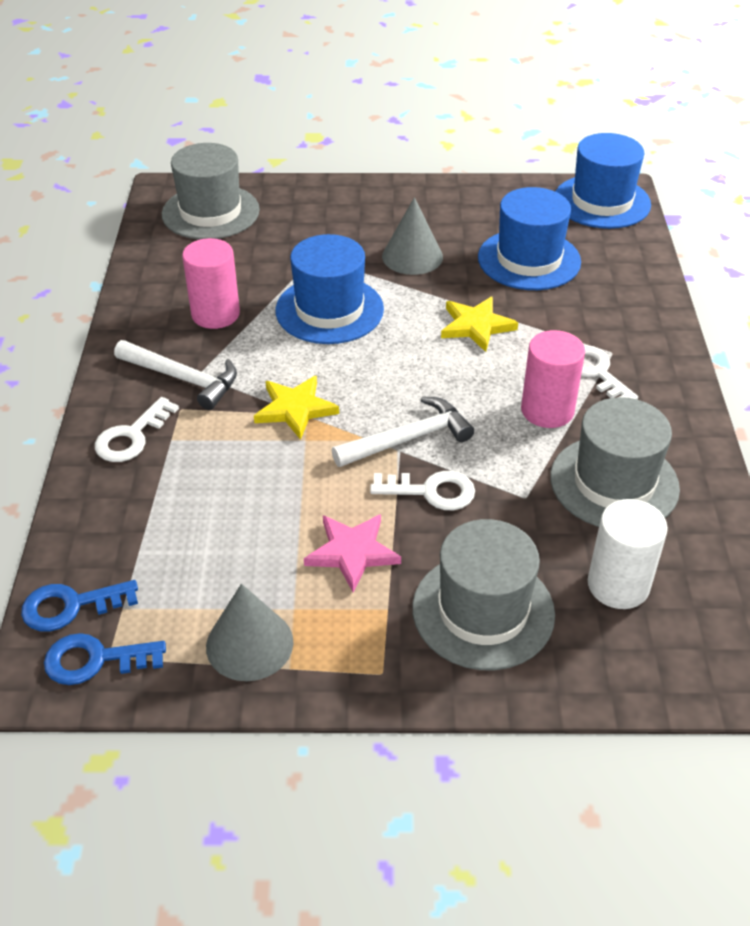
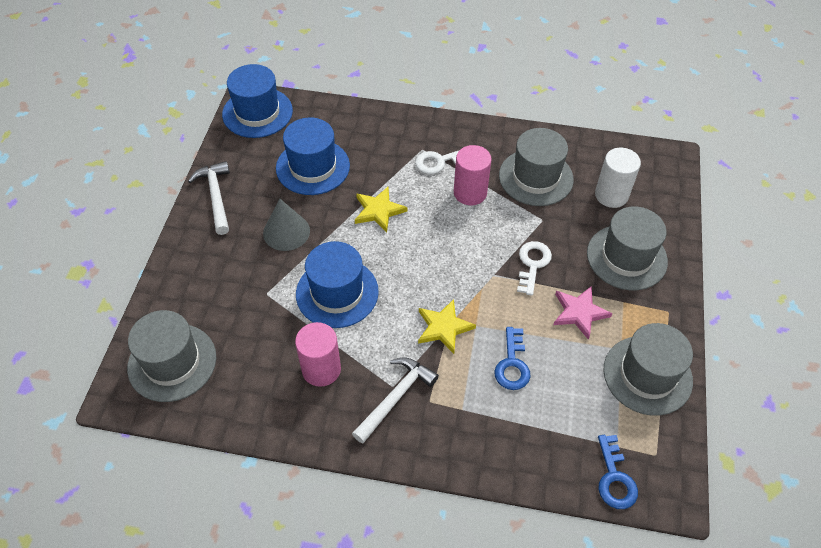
camera: 80 degrees left, 10 degrees up
blue key [44,633,166,685] -> blue key moved to [494,327,531,390]
white key [95,397,179,462] -> none
grey cone [206,584,294,681] -> grey hat [604,323,693,416]
white hammer [331,396,474,467] -> white hammer moved to [188,161,230,235]

